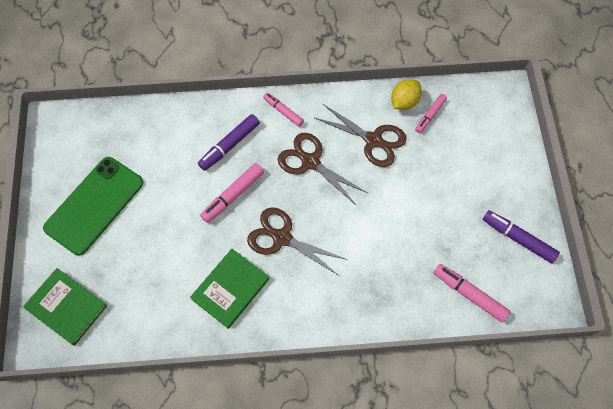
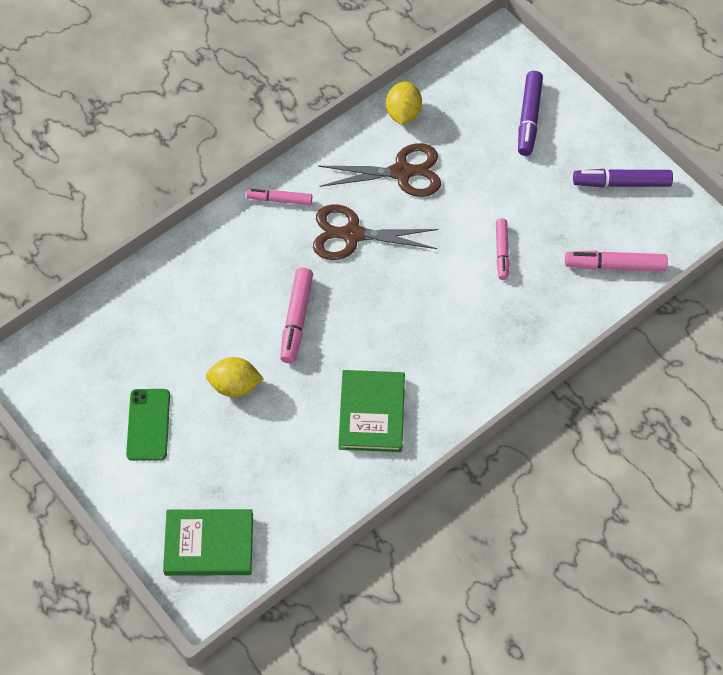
camera: 35 degrees left, 5 degrees down
green phone [43,157,143,255] -> green phone [126,389,170,461], size x0.57
purple marker [198,114,260,171] -> purple marker moved to [518,71,543,156]
brown scissors [247,207,348,275] -> none
pink marker [415,94,447,133] -> pink marker moved to [496,218,509,280]
none -> yellow lemon [206,357,264,397]

